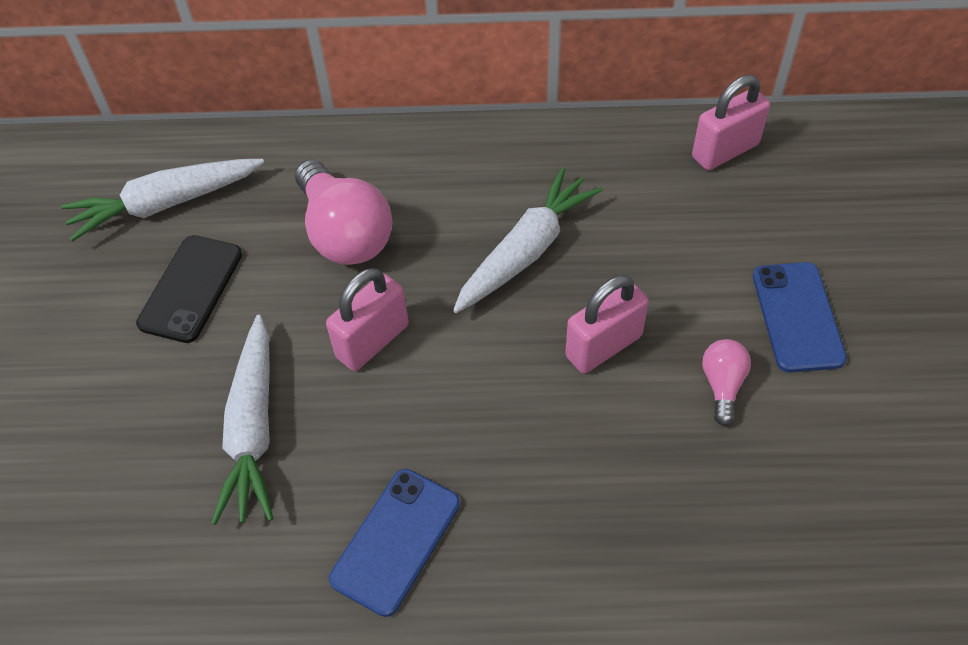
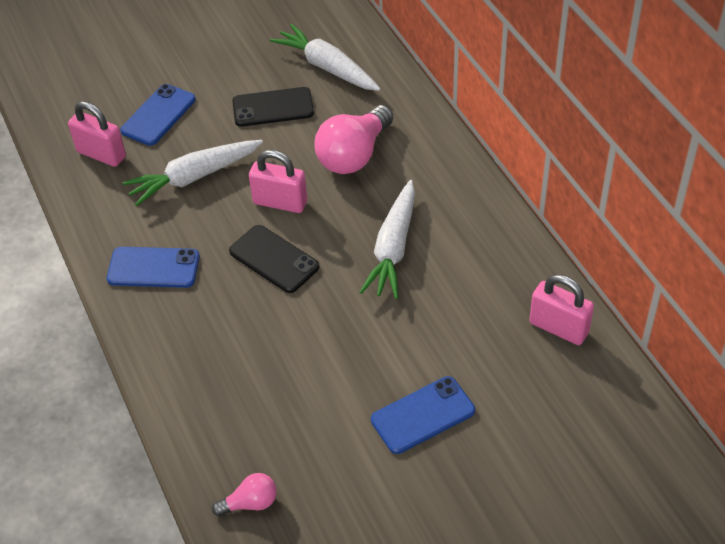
camera: 65 degrees right, 5 degrees down
white carrot [453,167,603,313] -> white carrot turned 90 degrees clockwise [360,180,415,299]
pink padlock [565,275,649,374] -> pink padlock moved to [68,101,126,167]
pink light bulb [702,339,751,426] -> pink light bulb moved to [212,473,277,516]
none -> blue phone [120,84,196,146]
none -> black phone [229,225,320,293]

